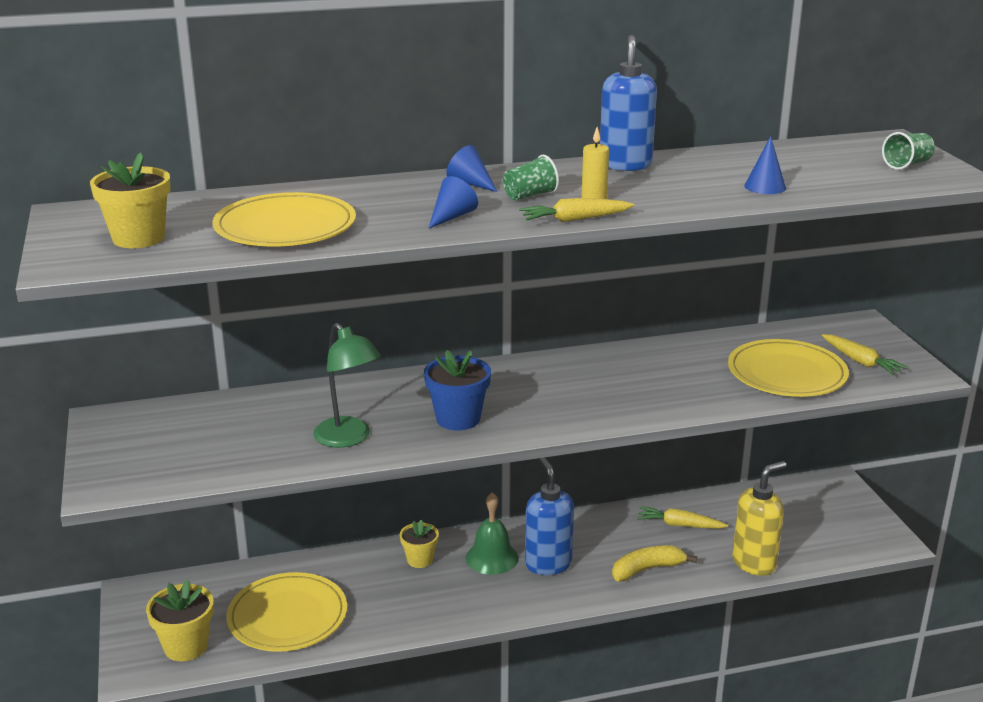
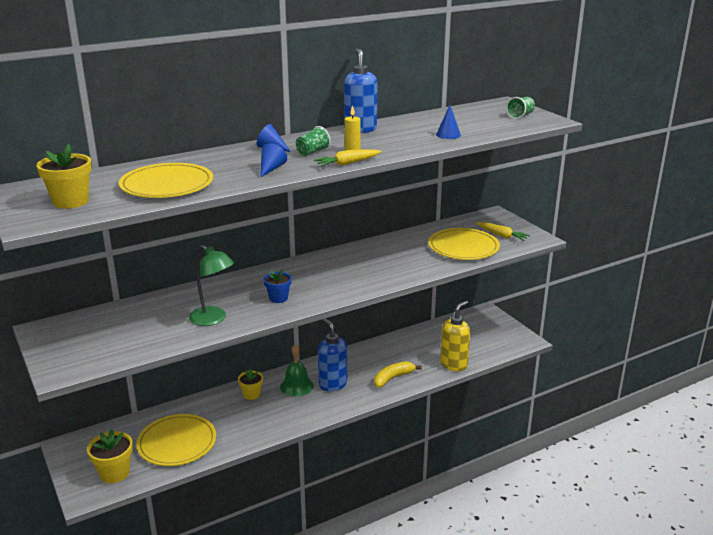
camera: 15 degrees left, 0 degrees up
blue flower pot [424,350,491,430] -> blue flower pot [264,269,292,303], size x0.66
yellow carrot [637,506,728,529] -> none

